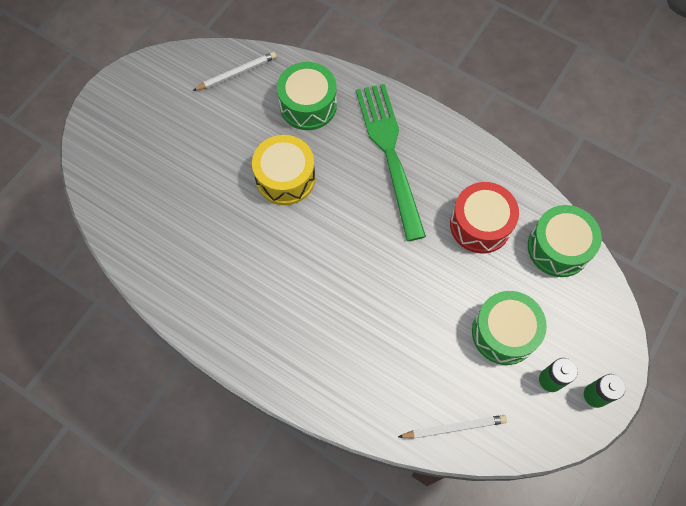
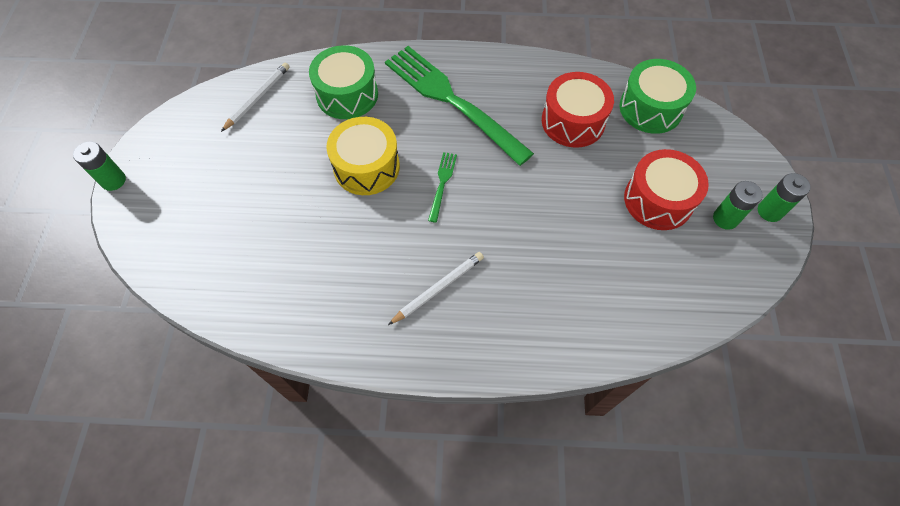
camera: 30 degrees left, 5 degrees down
white pencil [398,415,507,439] -> white pencil moved to [388,252,484,325]
green drum [472,291,547,365] -> red drum [624,149,709,230]
none -> green battery [73,141,126,191]
none -> green fork [428,152,457,223]

